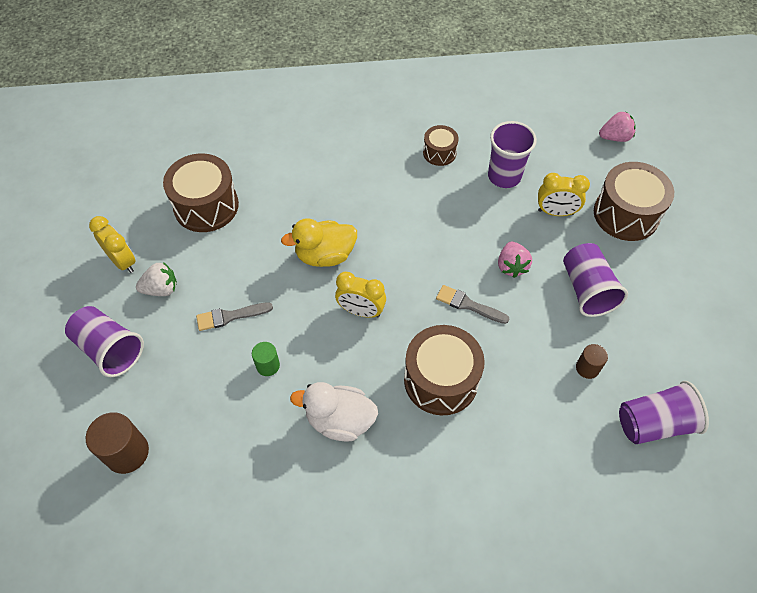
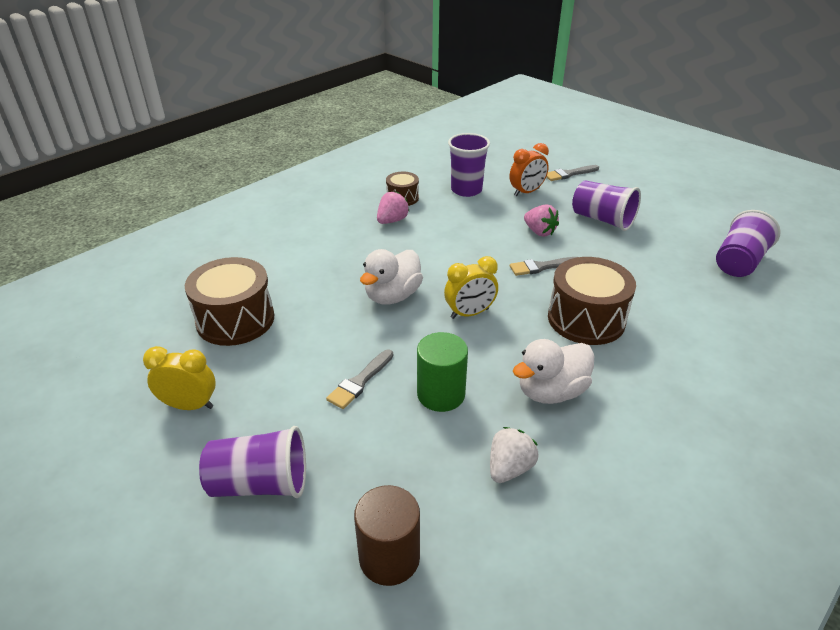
camera: 40 degrees left, 20 degrees down
white strawberry [136,262,177,296] -> white strawberry moved to [490,427,539,483]
green cylinder [252,342,280,376] -> green cylinder [417,332,468,412], size x1.72
yellow duck [281,218,357,267] -> white duck [360,249,423,305]
yellow clock [538,173,590,216] -> orange clock [509,143,549,197]
brown cylinder [576,344,608,379] -> none
brown drum [594,162,674,241] -> grey brush [546,165,599,181]
pink strawberry [599,111,636,142] -> pink strawberry moved to [377,191,409,224]

